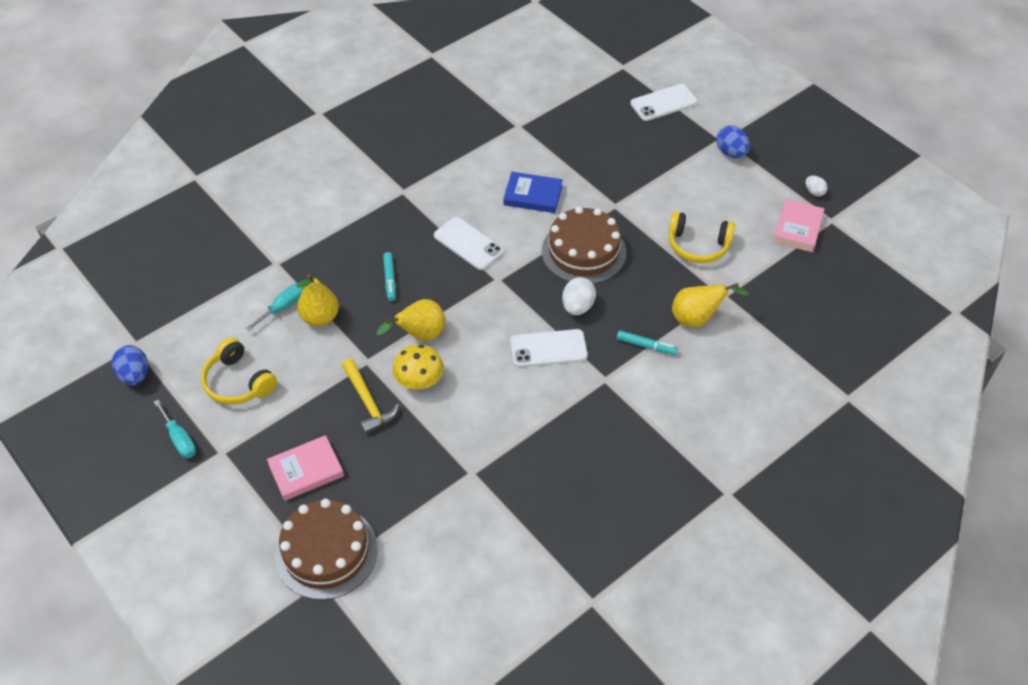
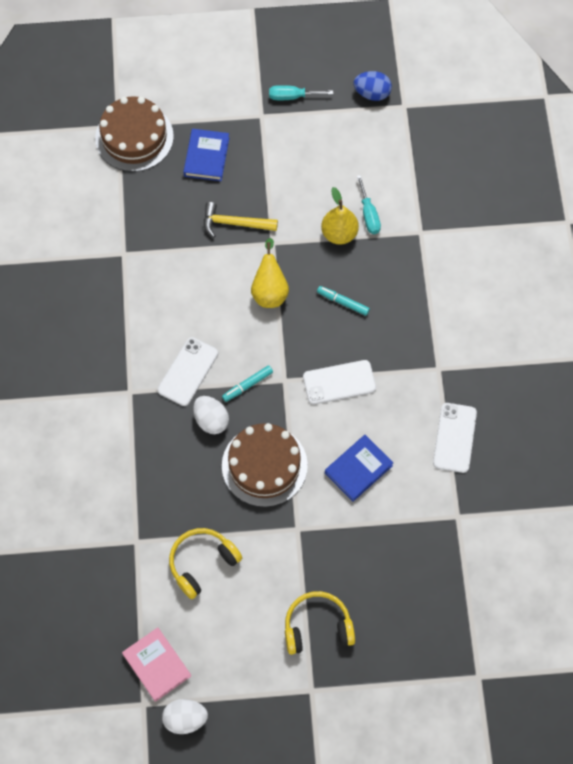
camera: 125 degrees right, 15 degrees up
yellow headphones [201,338,277,404] -> yellow headphones moved to [285,591,355,655]
pink book [267,435,344,501] -> blue book [183,129,229,181]
yellow mushroom [393,344,444,389] -> none
turquoise marker [617,331,678,355] -> turquoise marker moved to [222,365,273,402]
white phone [630,84,697,121] -> white phone moved to [433,403,477,473]
yellow pear [672,283,749,327] -> none
blue egg [716,125,750,158] -> none
white egg [806,175,828,196] -> white egg [162,699,208,734], size x1.66

